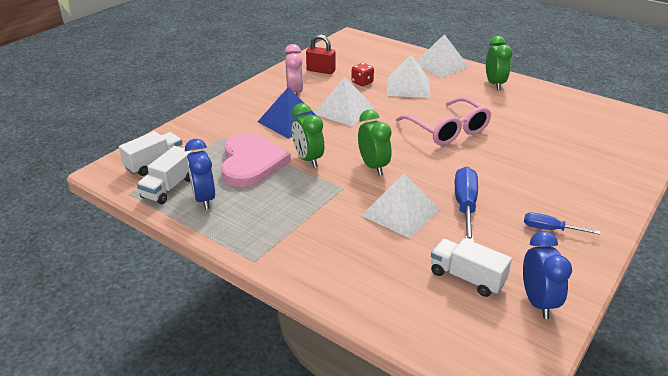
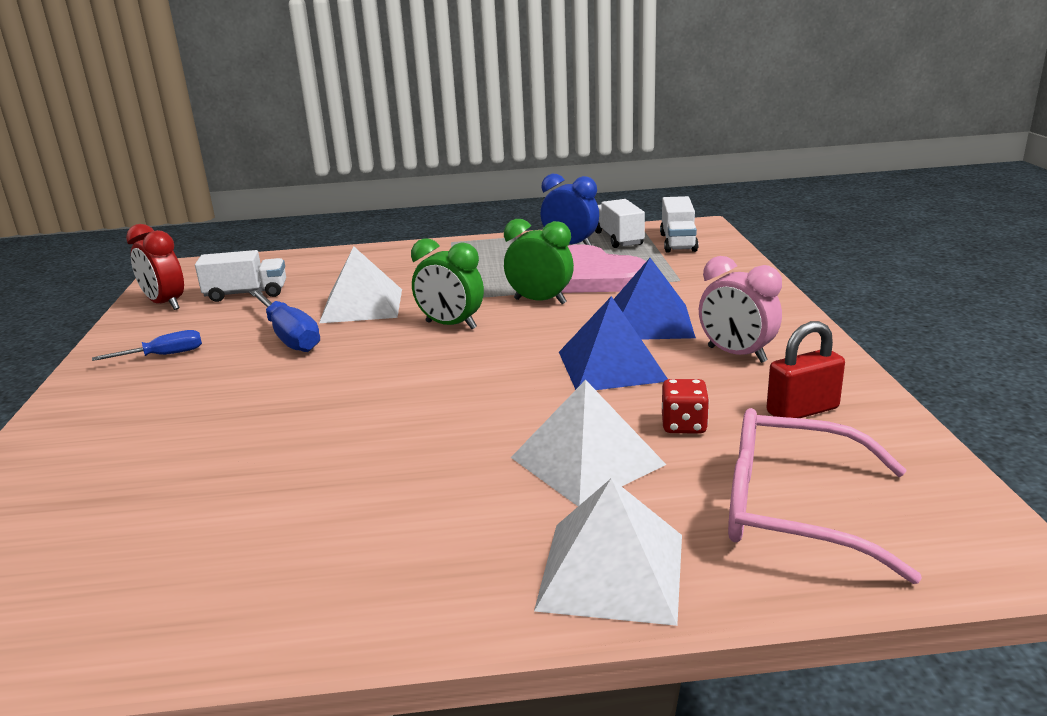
camera: 140 degrees right, 10 degrees down
white pyramid [314,77,375,126] -> blue pyramid [559,296,668,390]
pink glasses [396,97,491,145] -> pink glasses moved to [728,408,922,584]
green clock [486,36,512,90] -> none
blue clock [523,231,572,319] -> red clock [126,224,184,310]

